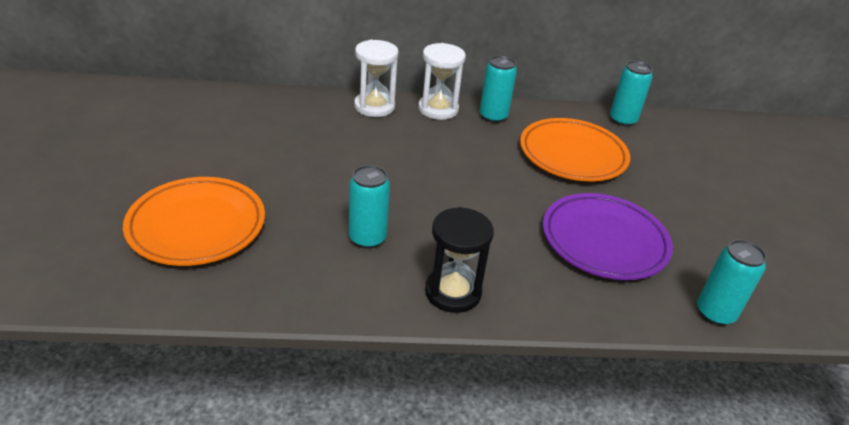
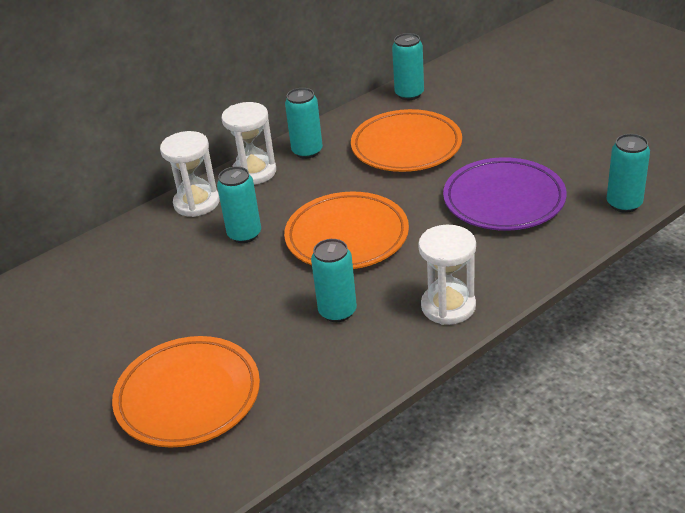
camera: 30 degrees left, 0 degrees up
black hourglass [425,207,494,313] -> white hourglass [418,225,476,325]
none -> turquoise can [217,166,261,243]
none -> orange plate [284,192,409,269]

